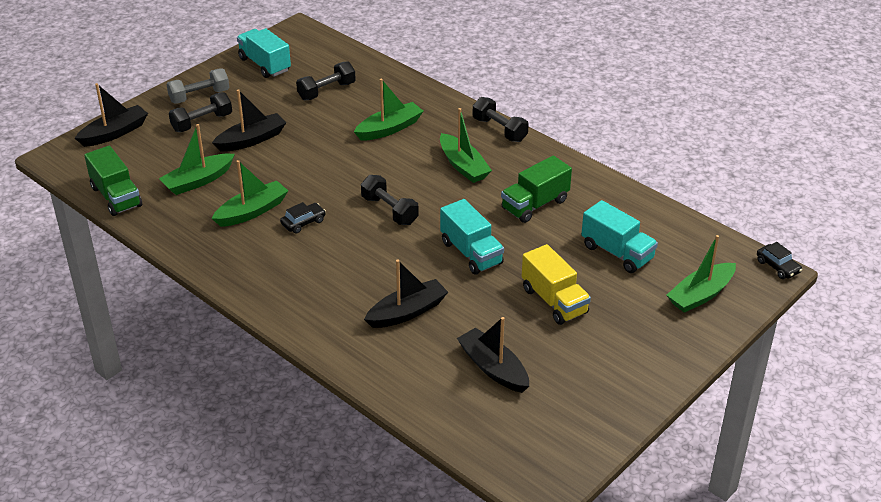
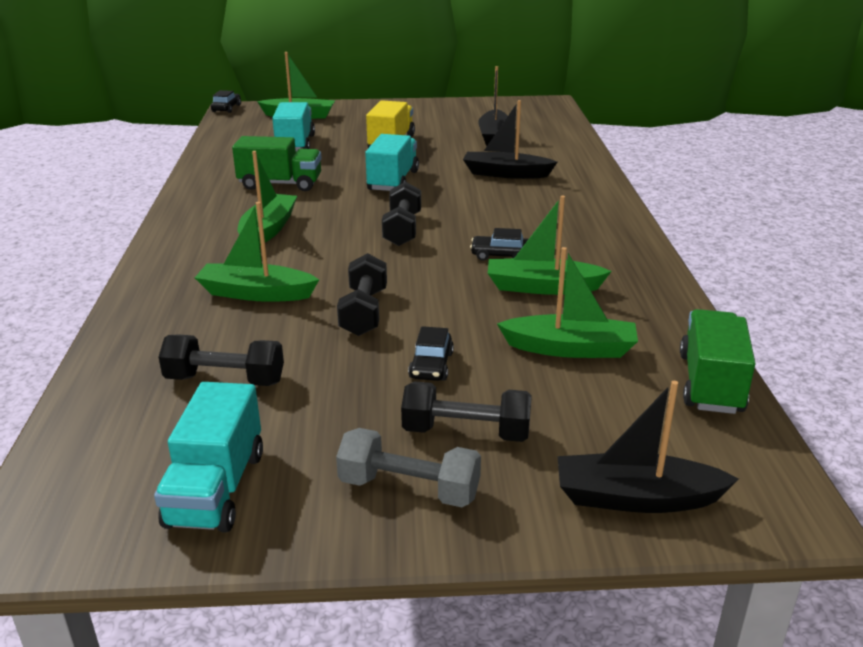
camera: 135 degrees left, 10 degrees down
black boat [212,89,287,152] -> black car [408,326,454,381]
black dumbbell [473,97,529,142] -> black dumbbell moved to [337,253,387,336]

